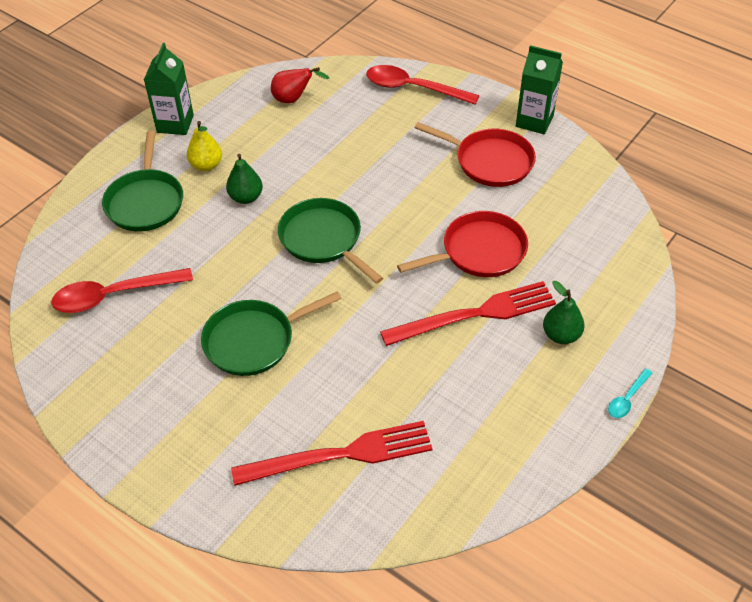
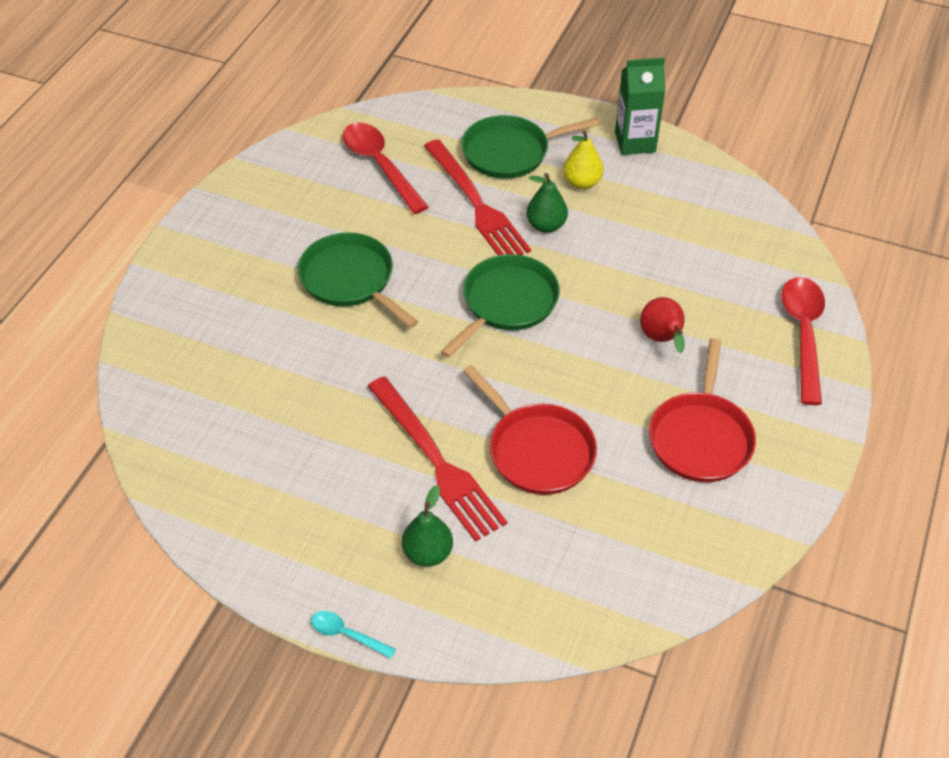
camera: 75 degrees right, 0 degrees up
red fork [231,421,432,486] -> red fork moved to [424,139,531,255]
red pear [271,67,329,103] -> red pear moved to [640,297,685,353]
green carton [516,45,563,134] -> none

